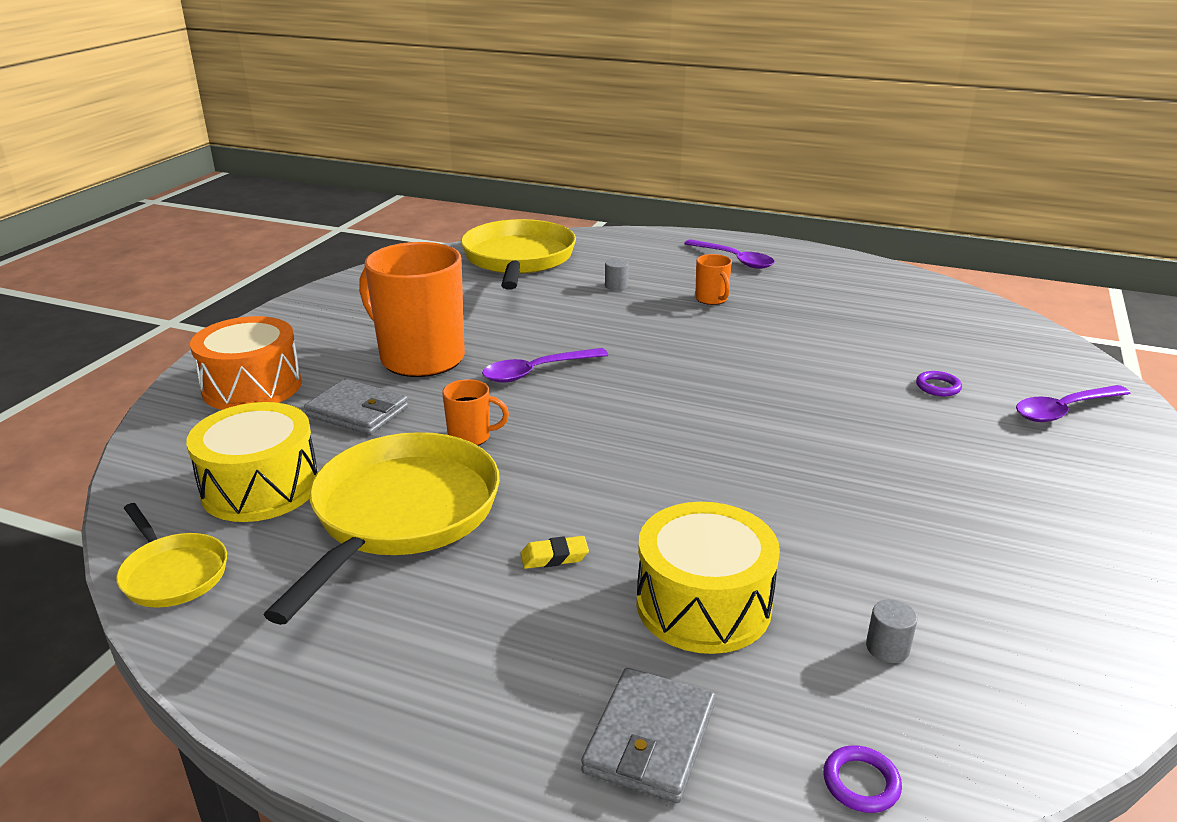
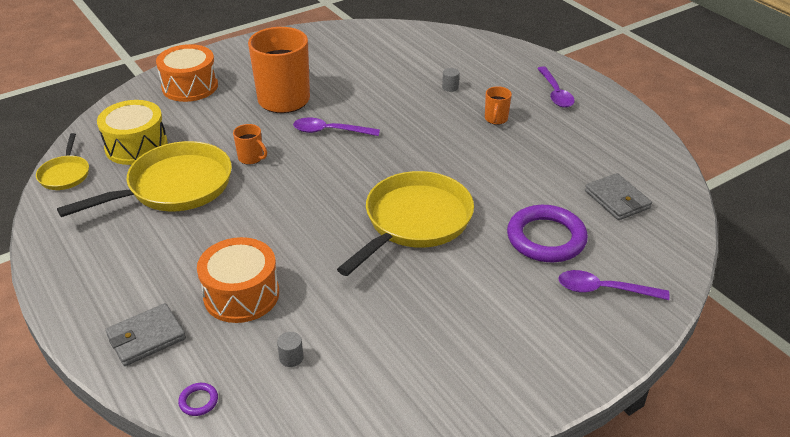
camera: 35 degrees right, 10 degrees up
grey wallet [304,379,408,435] -> grey wallet moved to [585,173,652,220]
yellow pan [461,219,576,290] -> yellow pan moved to [337,171,474,276]
yellow eraser [521,536,589,569] -> none
yellow drum [637,502,780,654] -> orange drum [197,237,279,323]
purple ring [916,371,962,396] -> purple ring [507,205,588,262], size x2.48

